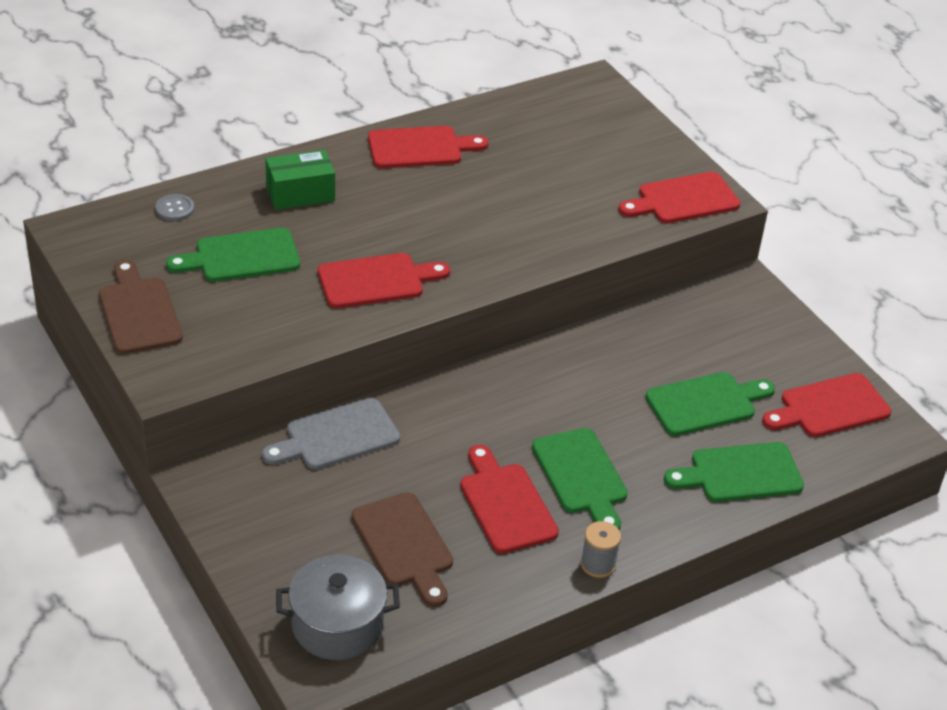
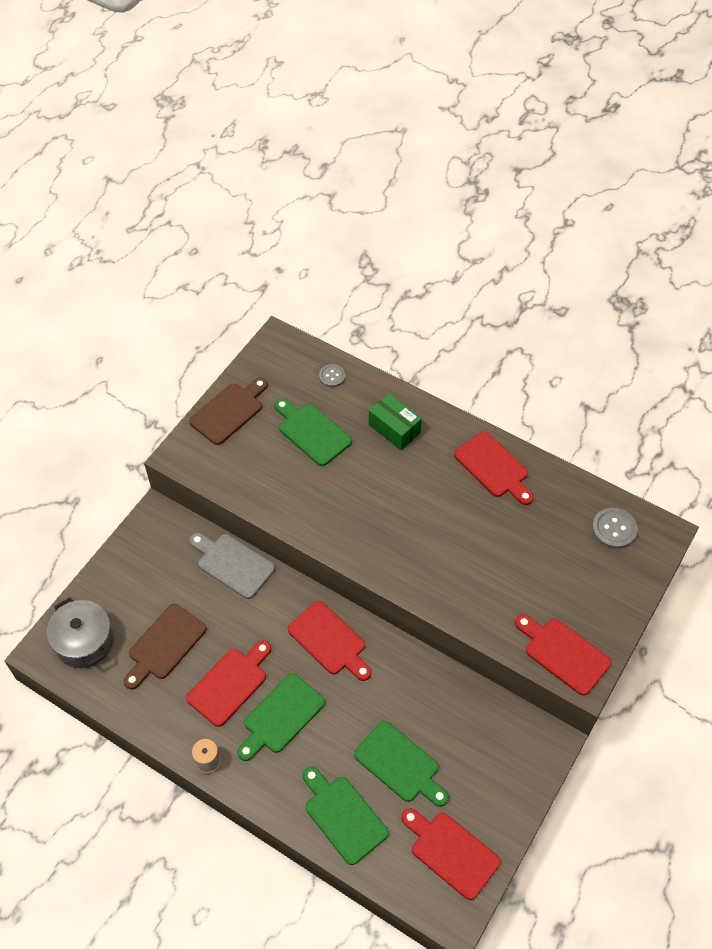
camera: 65 degrees right, 15 degrees up
red cutting board [318,253,450,308] -> red cutting board moved to [288,601,372,681]
none -> grey button [592,508,638,549]

